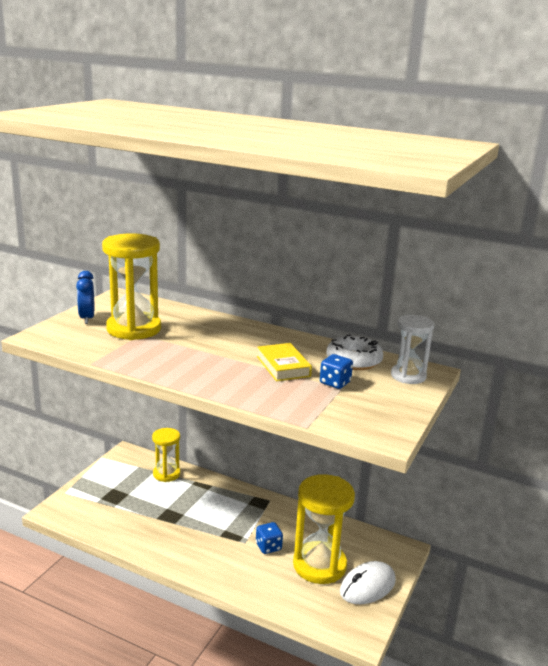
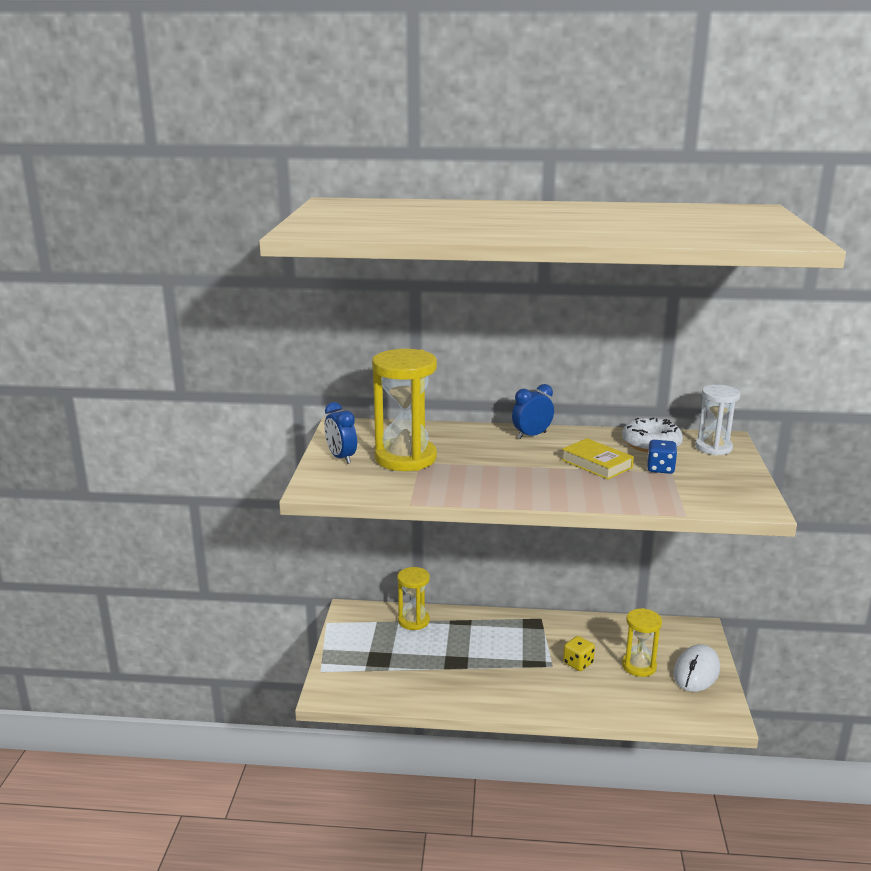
camera: 20 degrees left, 0 degrees up
blue dice [256,522,283,554] -> yellow dice [563,636,595,671]
yellow hourglass [293,474,355,584] -> yellow hourglass [622,608,662,677], size x0.59
none -> blue clock [512,384,554,439]

